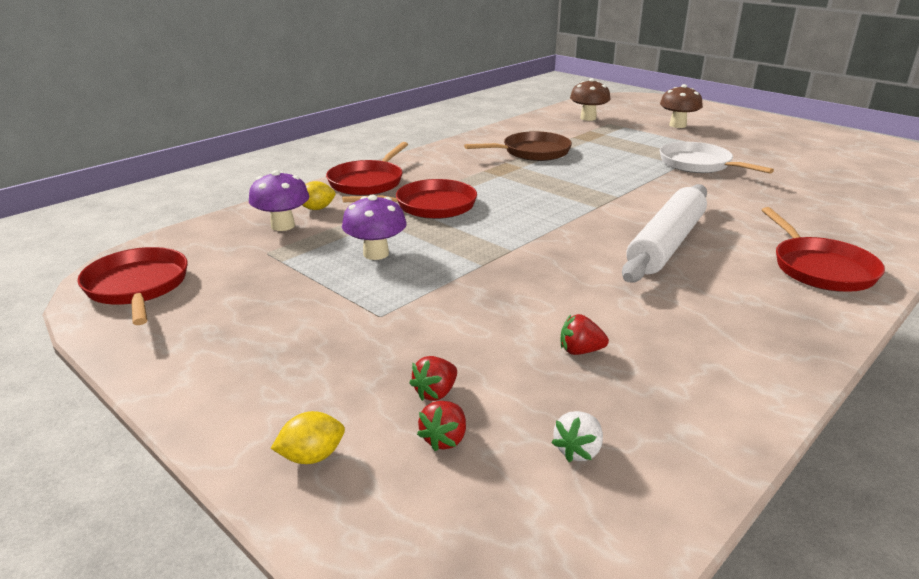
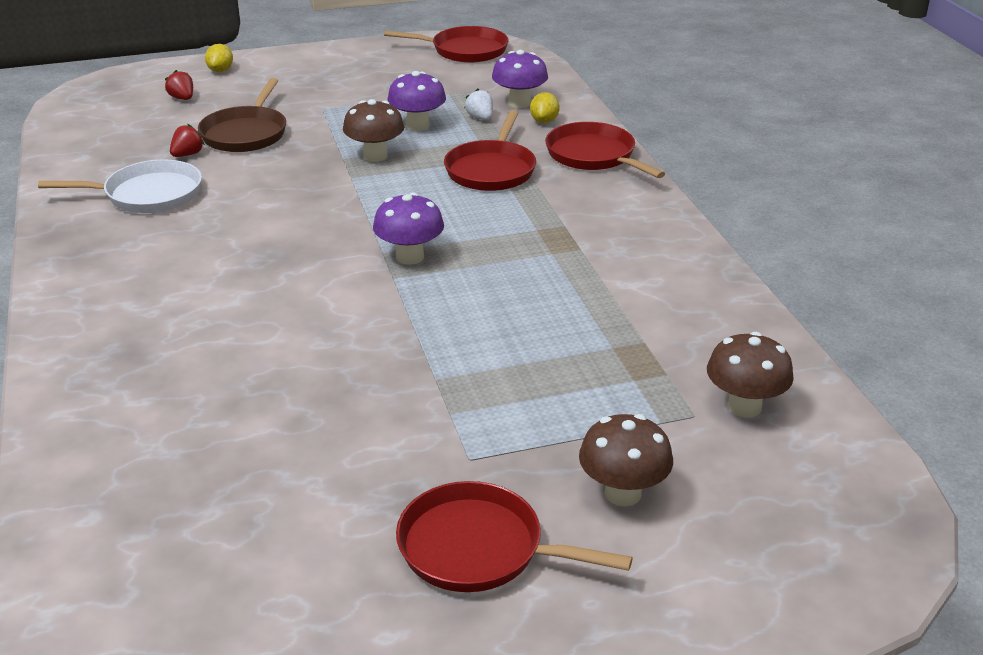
camera: 120 degrees right, 5 degrees up
red strawberry [409,356,457,401] -> none
brown pan [464,131,572,161] -> brown pan moved to [198,78,286,152]
white strawberry [551,411,603,462] -> white strawberry moved to [464,89,493,120]
white rolling pin [622,184,707,282] -> none
white pan [660,142,774,174] -> white pan moved to [38,159,202,213]
red pan [762,207,885,292] -> red pan moved to [396,481,633,592]
none -> brown mushroom [343,99,404,162]
none -> purple mushroom [373,193,444,265]

